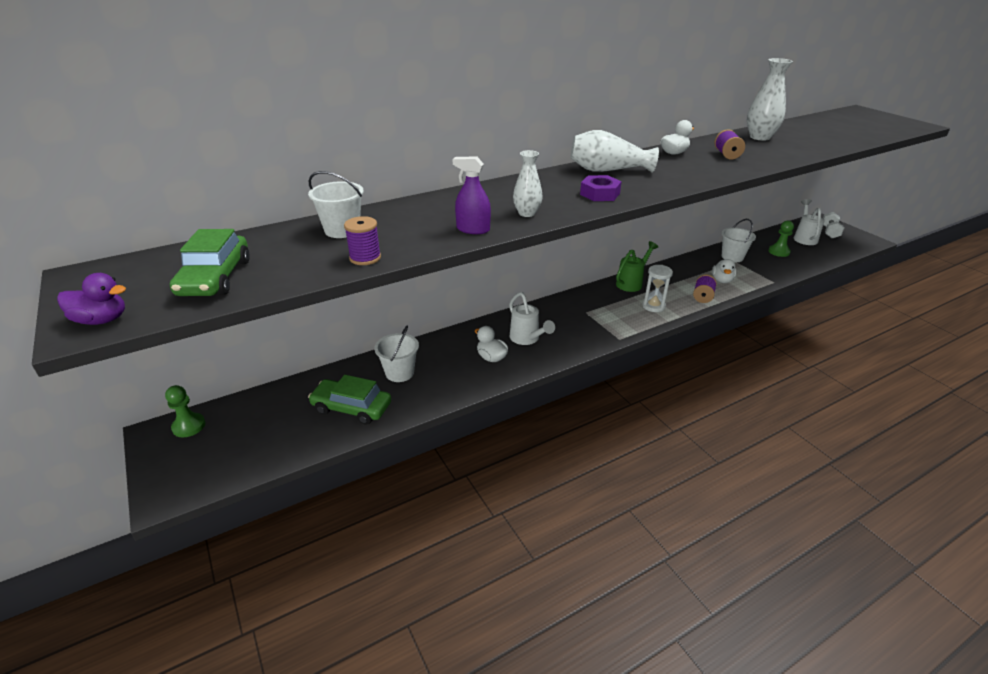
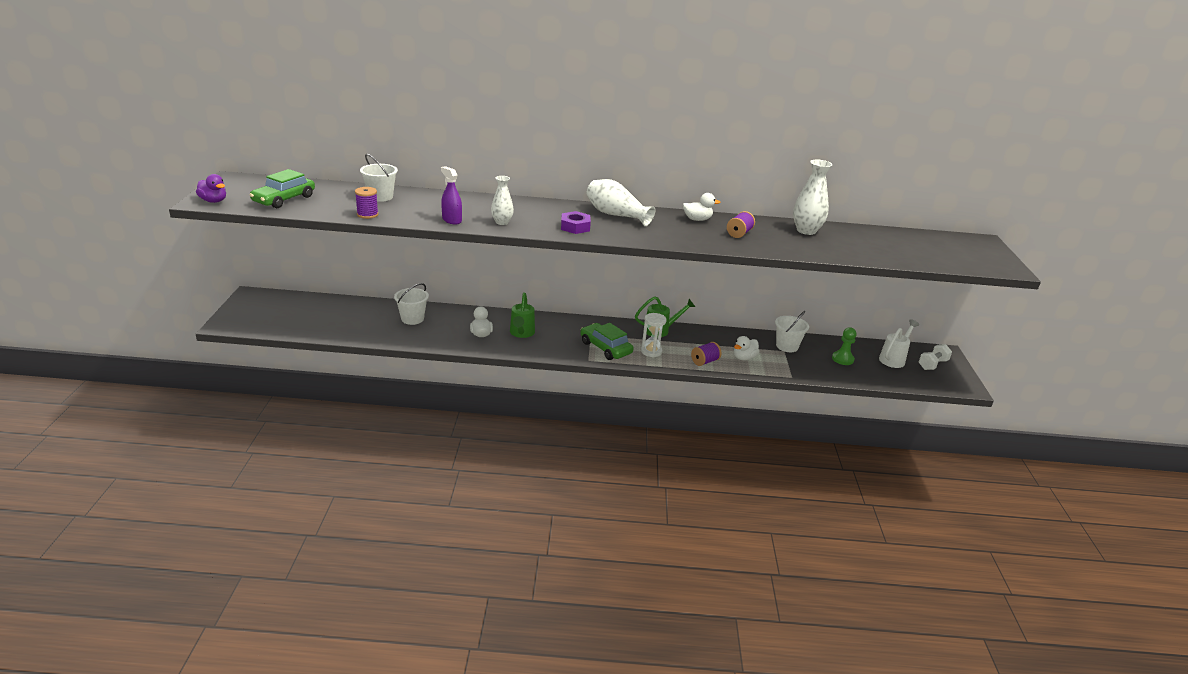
camera: 30 degrees right, 5 degrees down
green pawn [165,385,206,437] -> none
green car [308,375,391,425] -> green car moved to [581,323,634,360]
white watering can [509,292,555,345] -> green watering can [510,292,535,338]

